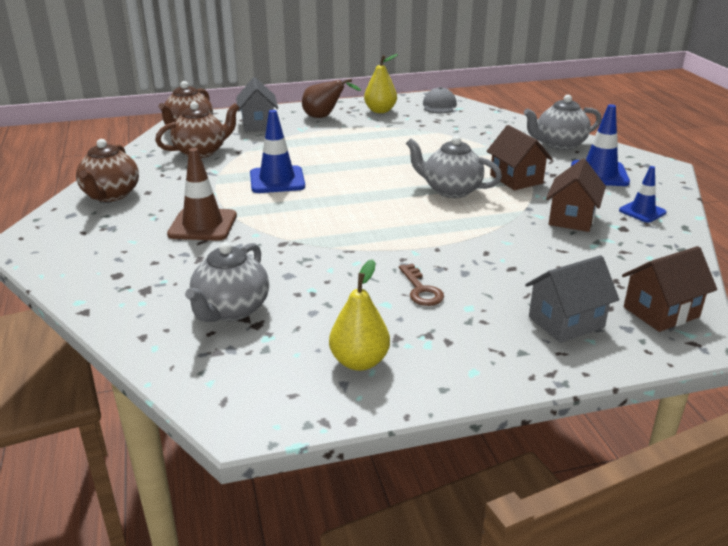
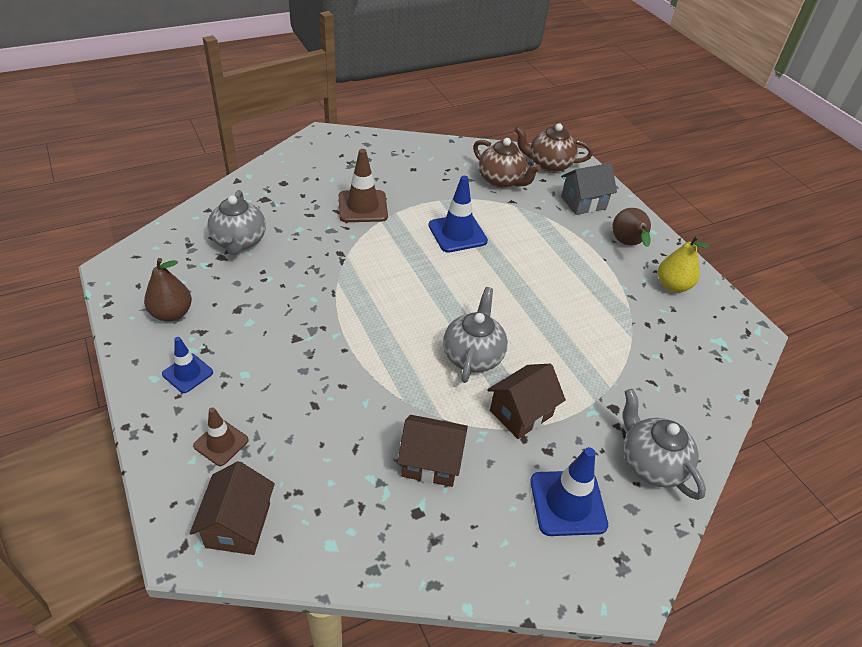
camera: 75 degrees right, 15 degrees up
brown teapot [76,139,139,202] -> none
grey teapot [185,242,269,322] -> grey teapot turned 105 degrees counterclockwise [207,190,266,255]
yellow pear [329,259,390,371] -> brown pear [144,258,192,322]
brown key [399,264,444,306] -> none
grey cap [423,87,457,113] -> none
grey house [525,255,619,343] -> brown traffic cone [193,407,249,466]
blue traffic cone [619,166,667,223] -> blue traffic cone moved to [162,337,213,393]
brown house [622,246,717,332] -> brown house turned 45 degrees clockwise [190,461,275,555]

